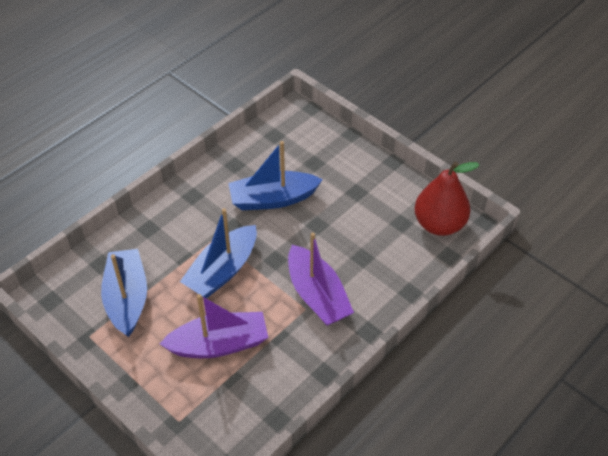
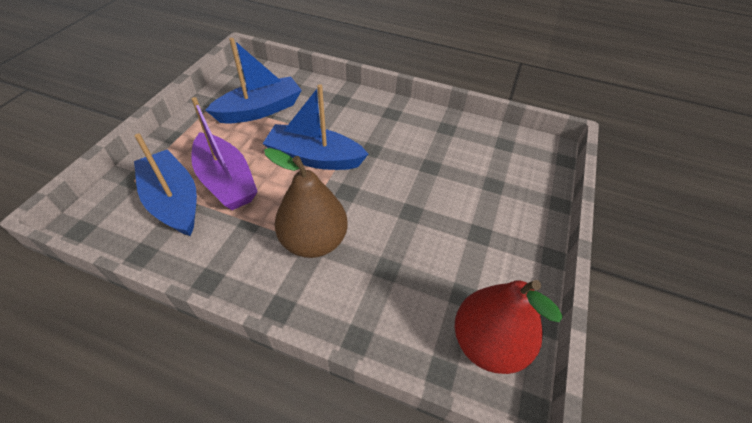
camera: 65 degrees right, 0 degrees up
blue boat [228,141,323,210] -> blue boat moved to [134,133,197,236]
purple boat [288,233,354,326] -> brown pear [264,148,348,258]

